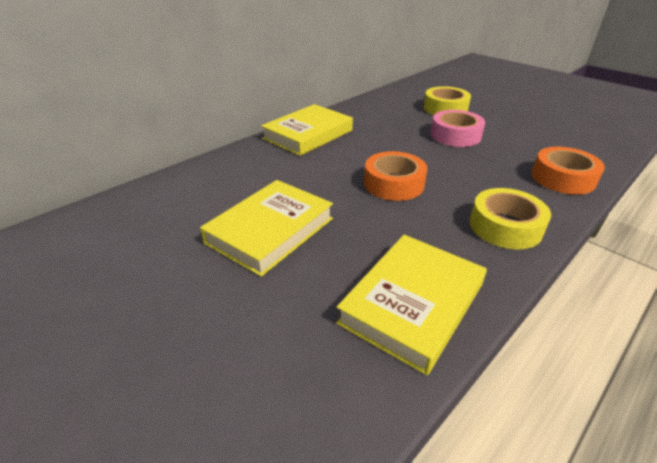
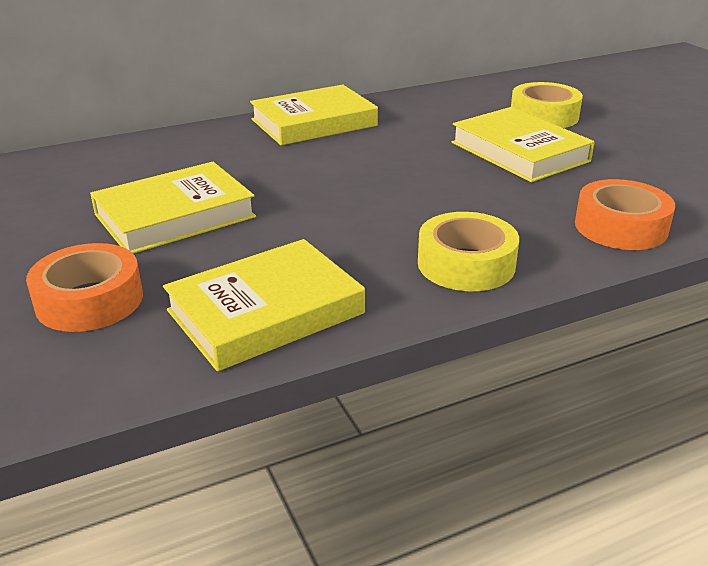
camera: 20 degrees right, 5 degrees down
orange tape [364,151,427,201] -> orange tape moved to [26,243,143,332]
pink tape [431,110,485,147] -> yellow book [452,107,595,182]

